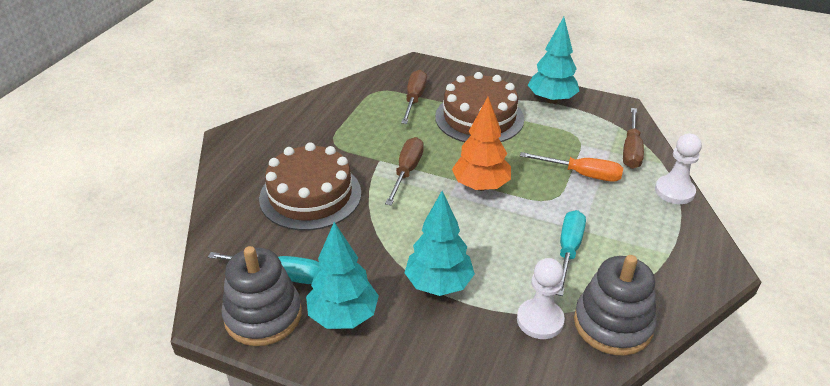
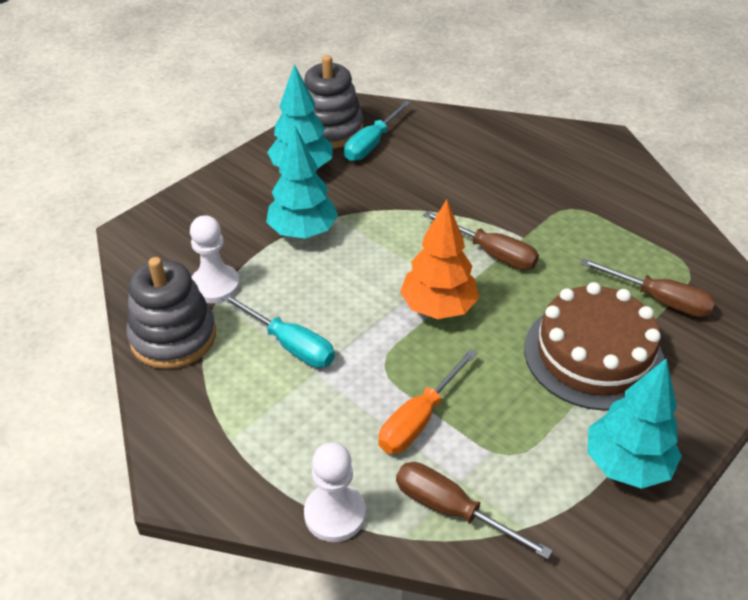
camera: 110 degrees right, 5 degrees up
brown cake [259,142,361,231] -> none

